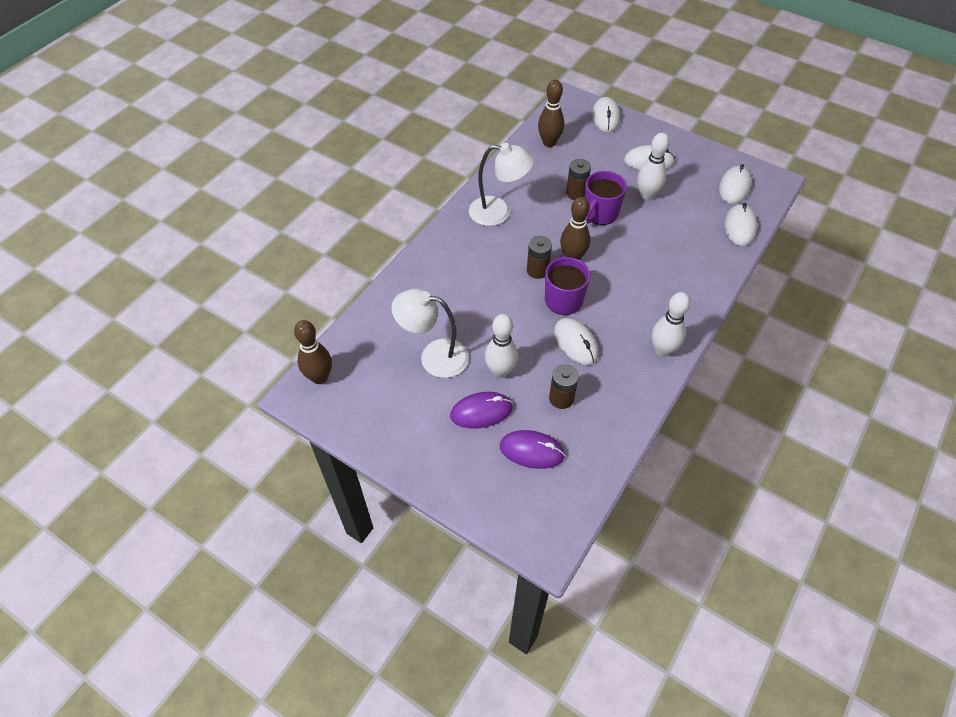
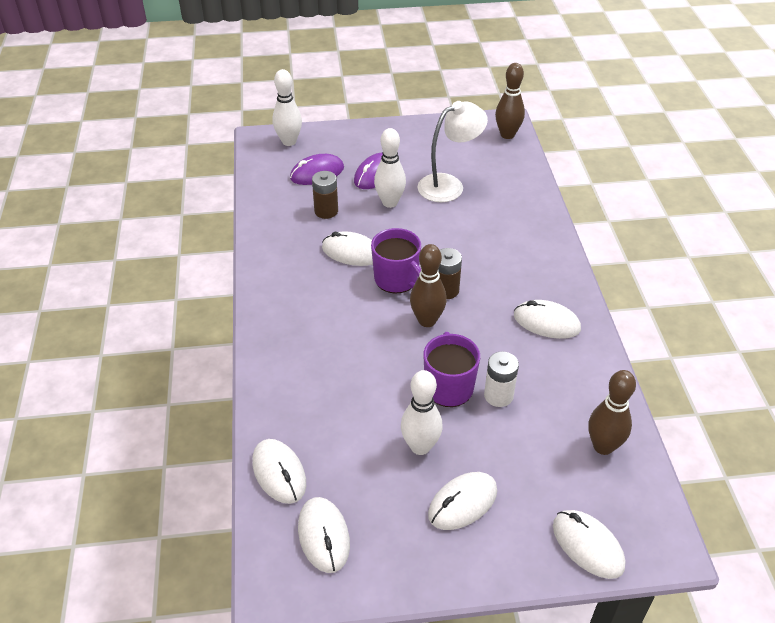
camera: 140 degrees right, 10 degrees down
white lamp [469,143,534,226] -> white mouse [514,300,581,339]
brown battery [566,159,591,200] -> white battery [484,351,519,407]
white bowling pin [652,292,690,357] -> white bowling pin moved to [273,69,302,146]

